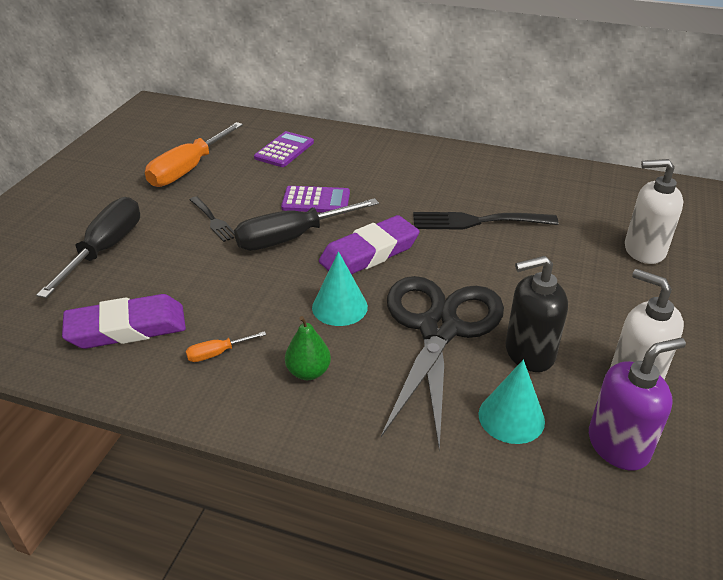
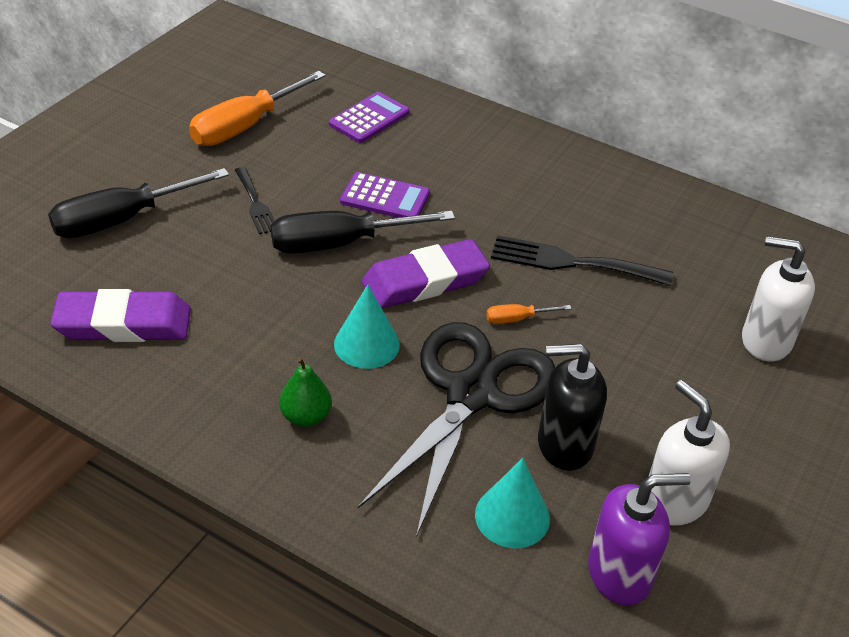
camera: 10 degrees right, 5 degrees up
black screwdriver [36,197,140,298] -> black screwdriver turned 150 degrees counterclockwise [48,168,229,238]
orange screwdriver [186,331,266,362] -> orange screwdriver moved to [486,304,571,324]

